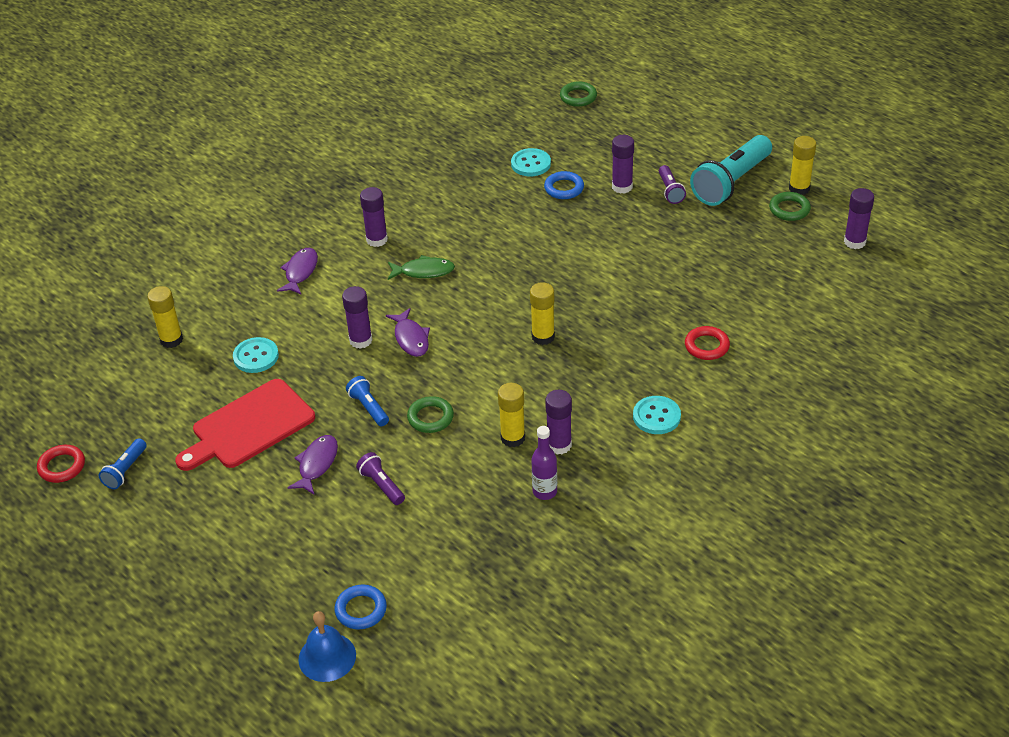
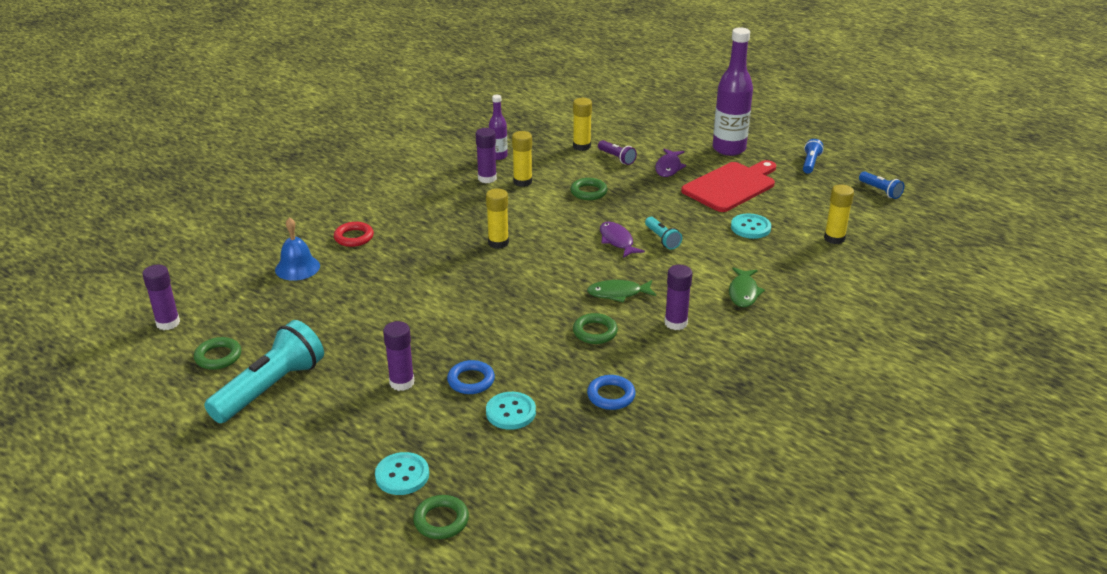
camera: 175 degrees right, 10 degrees down
red ring [37,445,85,483] -> none
purple fish [277,248,318,294] -> green fish [729,267,765,307]
blue bell [298,611,356,682] -> blue bell moved to [275,217,320,281]
blue ring [335,584,387,629] -> blue ring moved to [587,375,636,410]
purple glue stick [342,286,372,349] -> turquoise flashlight [645,217,682,250]
blue flashlight [346,376,389,426] -> blue flashlight moved to [859,171,904,199]
turquoise button [633,396,681,434] -> turquoise button moved to [375,452,429,495]
purple flashlight [659,165,686,204] -> none
yellow glue stick [789,136,816,195] -> yellow glue stick moved to [573,98,592,151]
none -> green ring [573,313,618,344]
none -> purple bottle [712,27,753,156]

